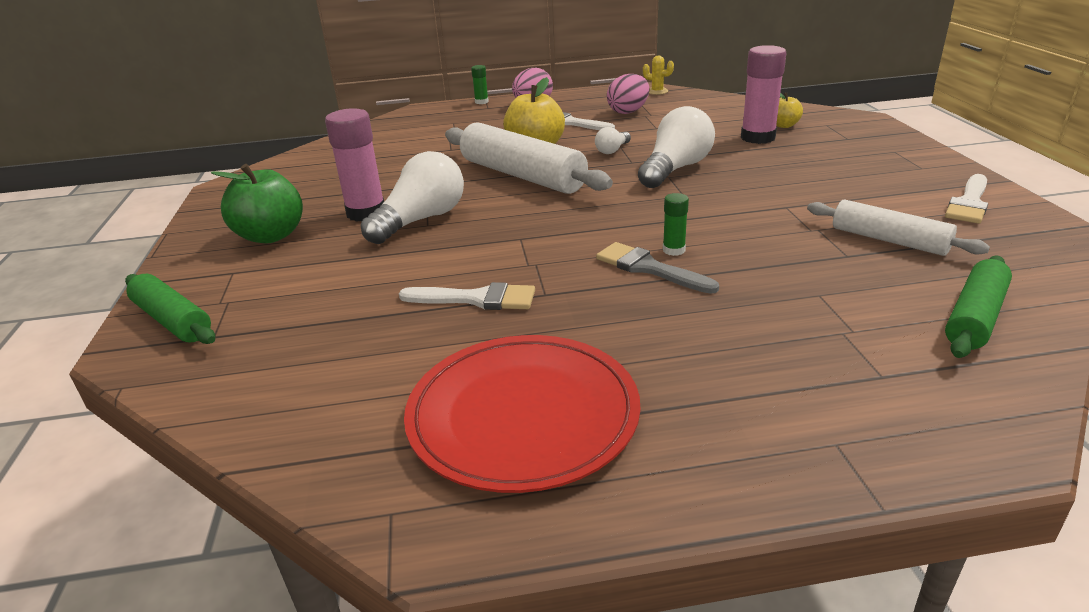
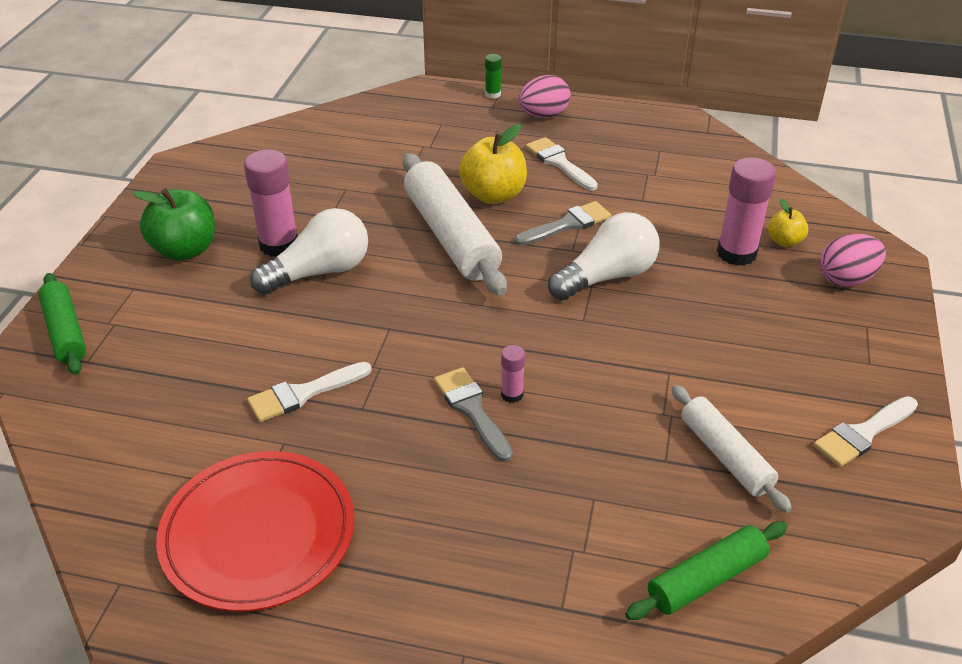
camera: 20 degrees right, 10 degrees up
white brush [399,282,535,310] -> white brush turned 120 degrees clockwise [247,362,372,422]
white light bulb [595,127,631,154] -> grey brush [514,201,611,246]
pink egg [607,74,650,114] -> pink egg moved to [820,234,886,287]
yellow cactus [643,56,674,95] -> none
green glue stick [663,193,689,256] -> pink glue stick [501,345,525,403]

